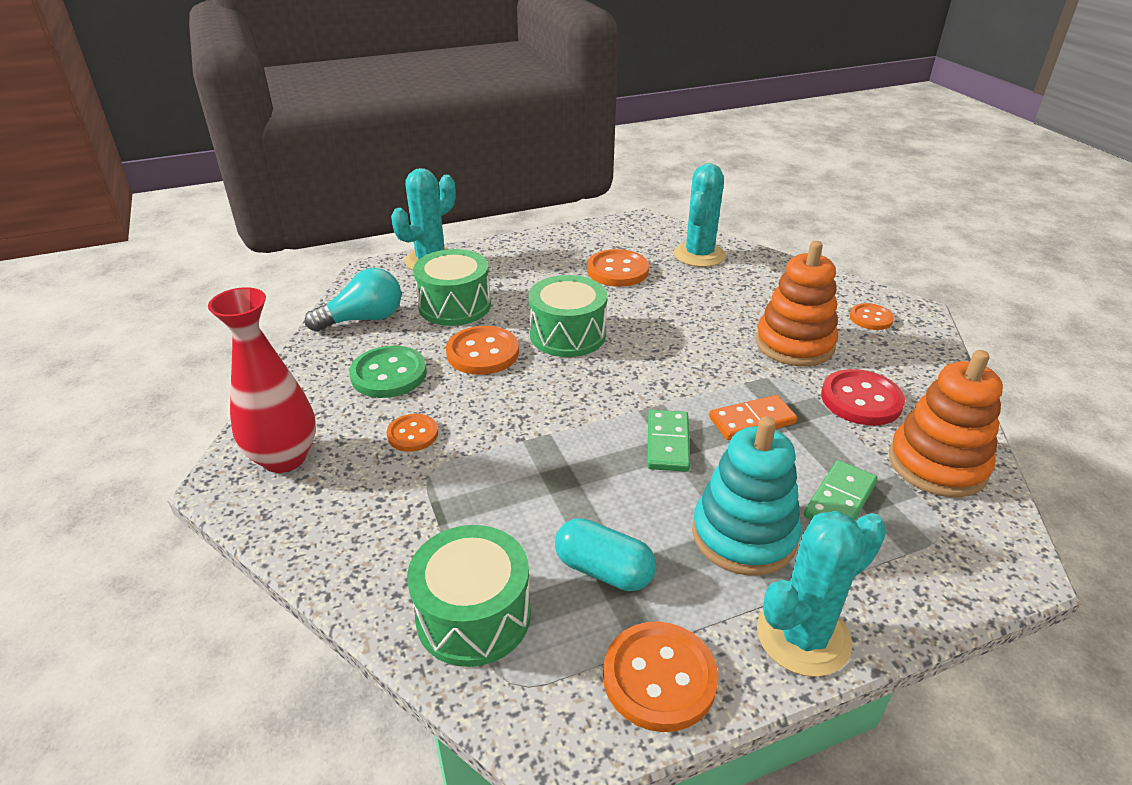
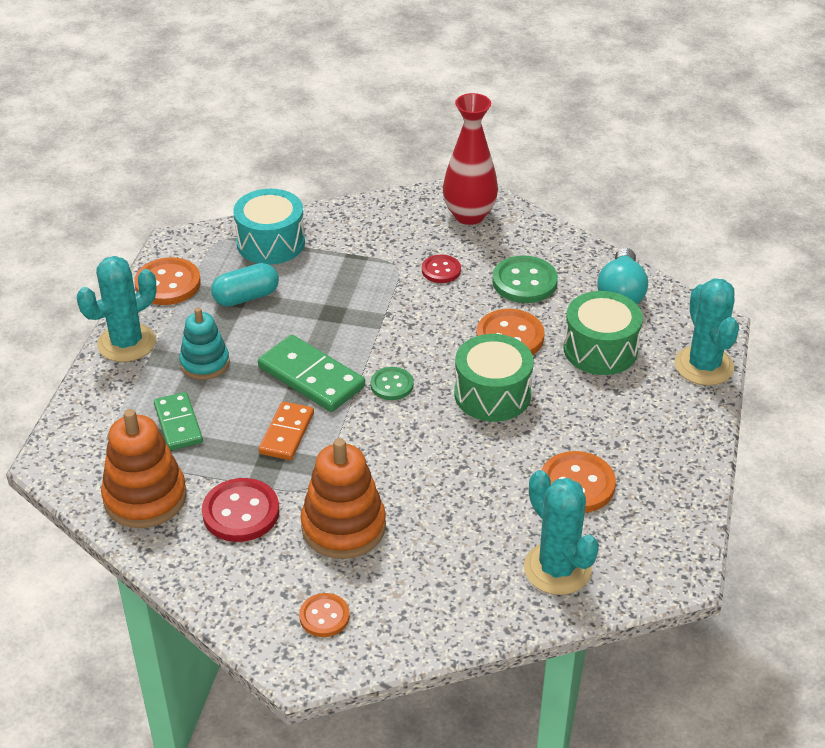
camera: 125 degrees right, 5 degrees up
orange button [387,414,438,452] -> red button [422,255,461,283]
green drum [407,525,531,667] -> turquoise drum [233,189,305,265]
green domino [647,410,690,472] -> green domino [258,335,365,412], size x1.52
turquoise stacking toy [692,416,801,576] -> turquoise stacking toy [179,307,230,380], size x0.65
turquoise cactus [757,511,887,677] -> turquoise cactus turned 45 degrees clockwise [77,256,157,362]
none -> green button [371,367,413,400]

